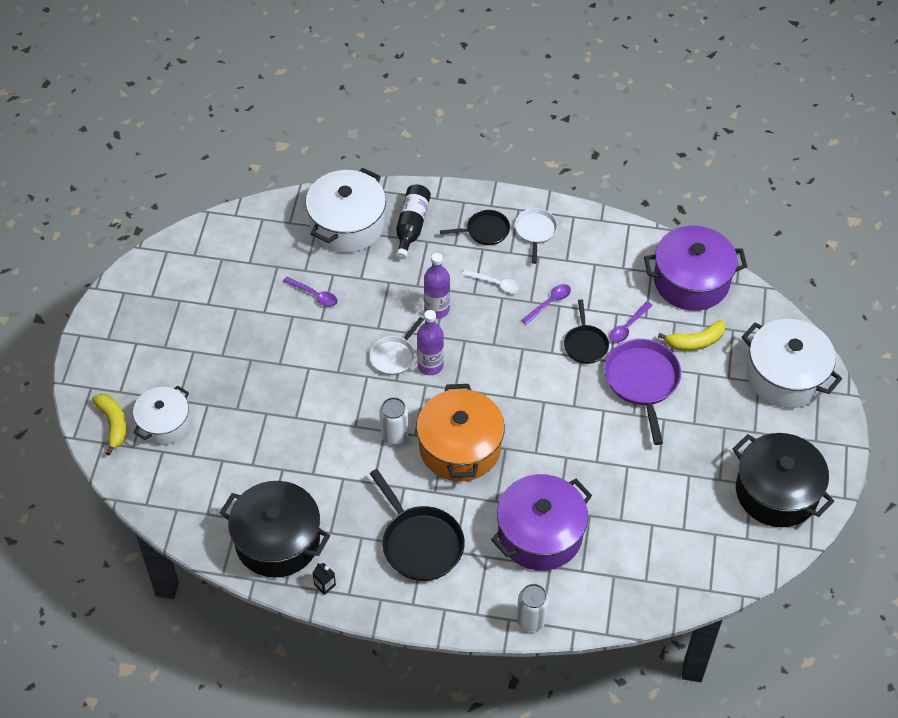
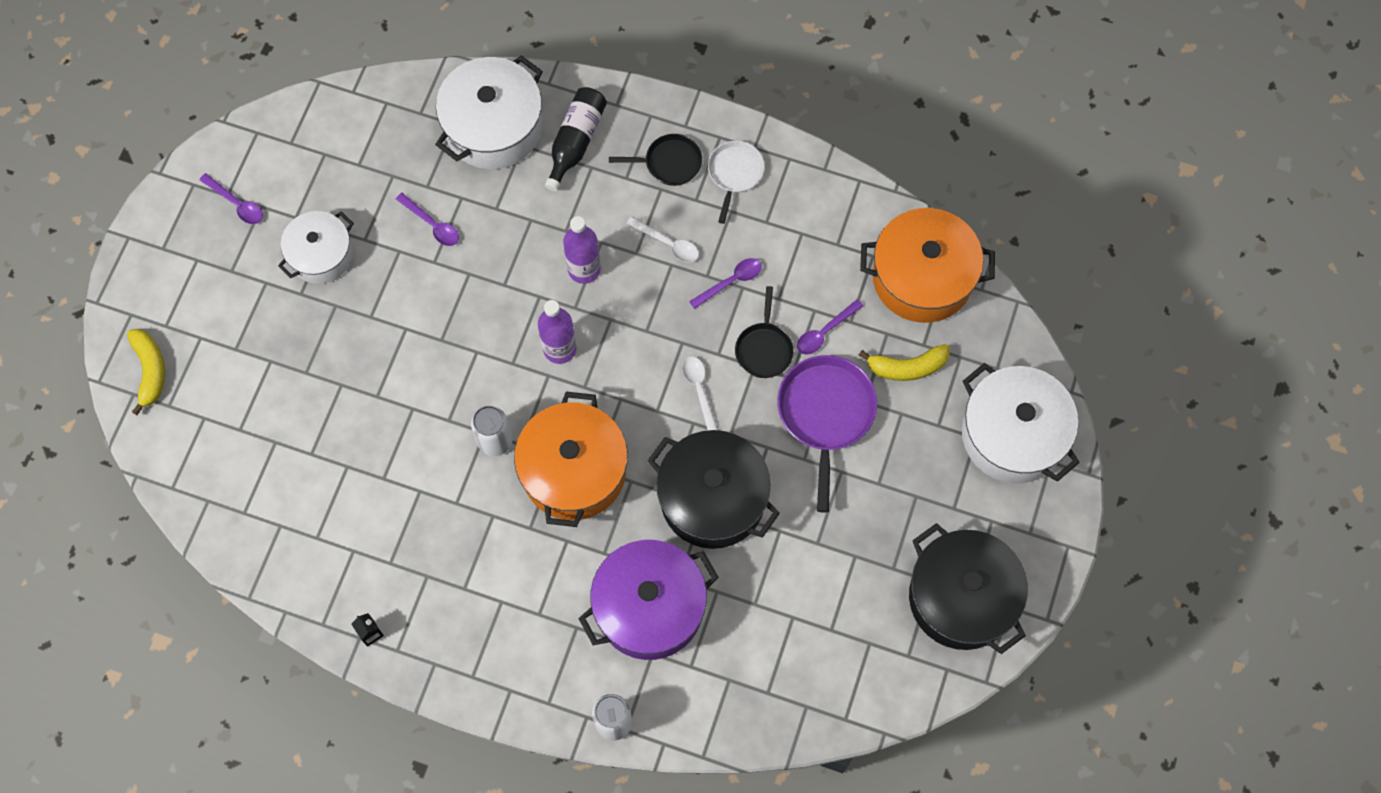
camera: 10 degrees right, 15 degrees up
white pot [133,386,190,445] -> white pot moved to [278,211,354,284]
black pot [220,481,330,578] -> black pot moved to [648,430,780,549]
white pan [369,317,424,375] -> none
black pan [370,469,465,581] -> none
purple pot [644,226,747,311] -> orange pot [860,208,995,323]
none -> purple spoon [200,173,263,224]
none -> white spoon [682,356,718,430]

